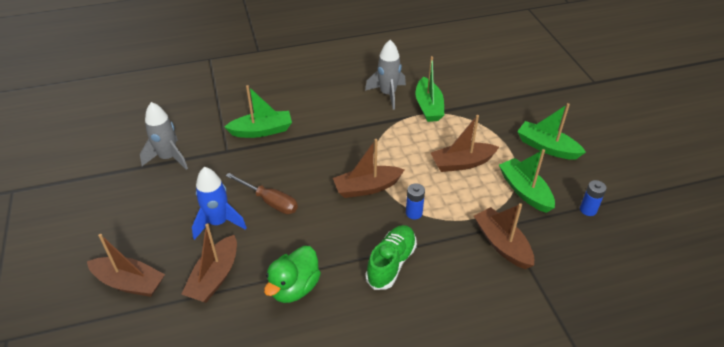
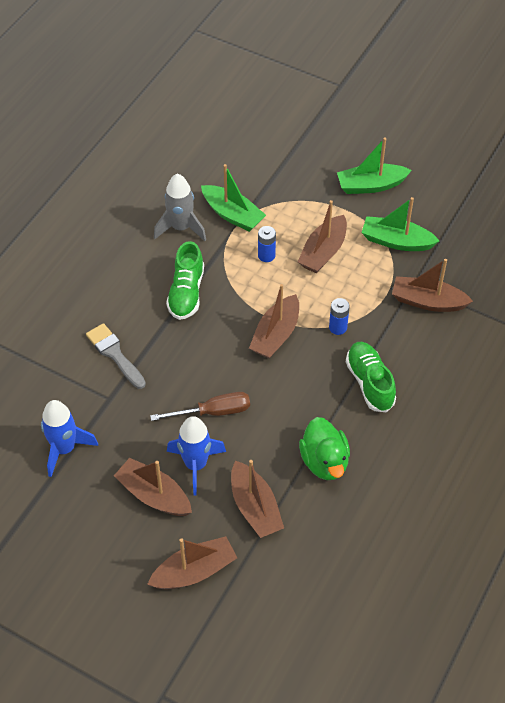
camera: 45 degrees left, 10 degrees up
grey rocket [140,102,188,170] -> blue rocket [41,400,98,477]
green boat [225,85,292,138] -> grey brush [86,323,146,389]
blue battery [580,180,607,216] -> blue battery moved to [258,226,276,262]
none -> brown boat [114,458,192,516]
none -> green shoe [166,241,204,320]

